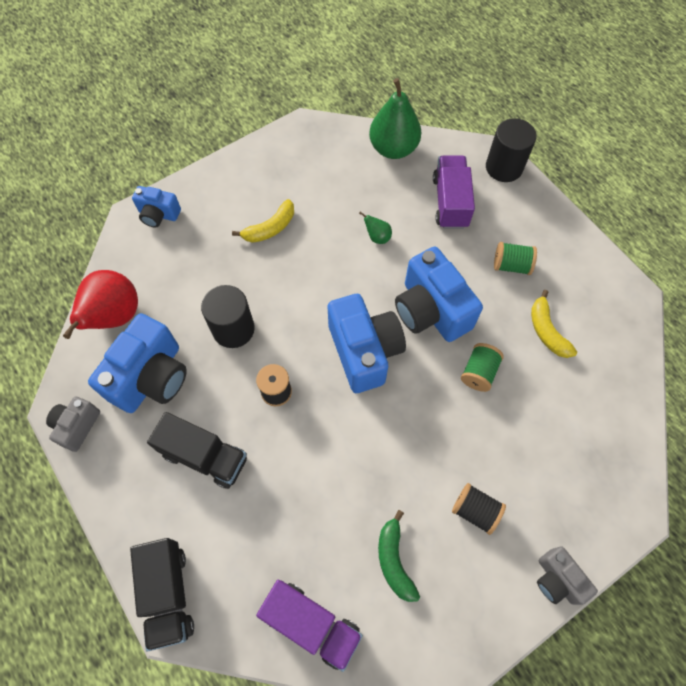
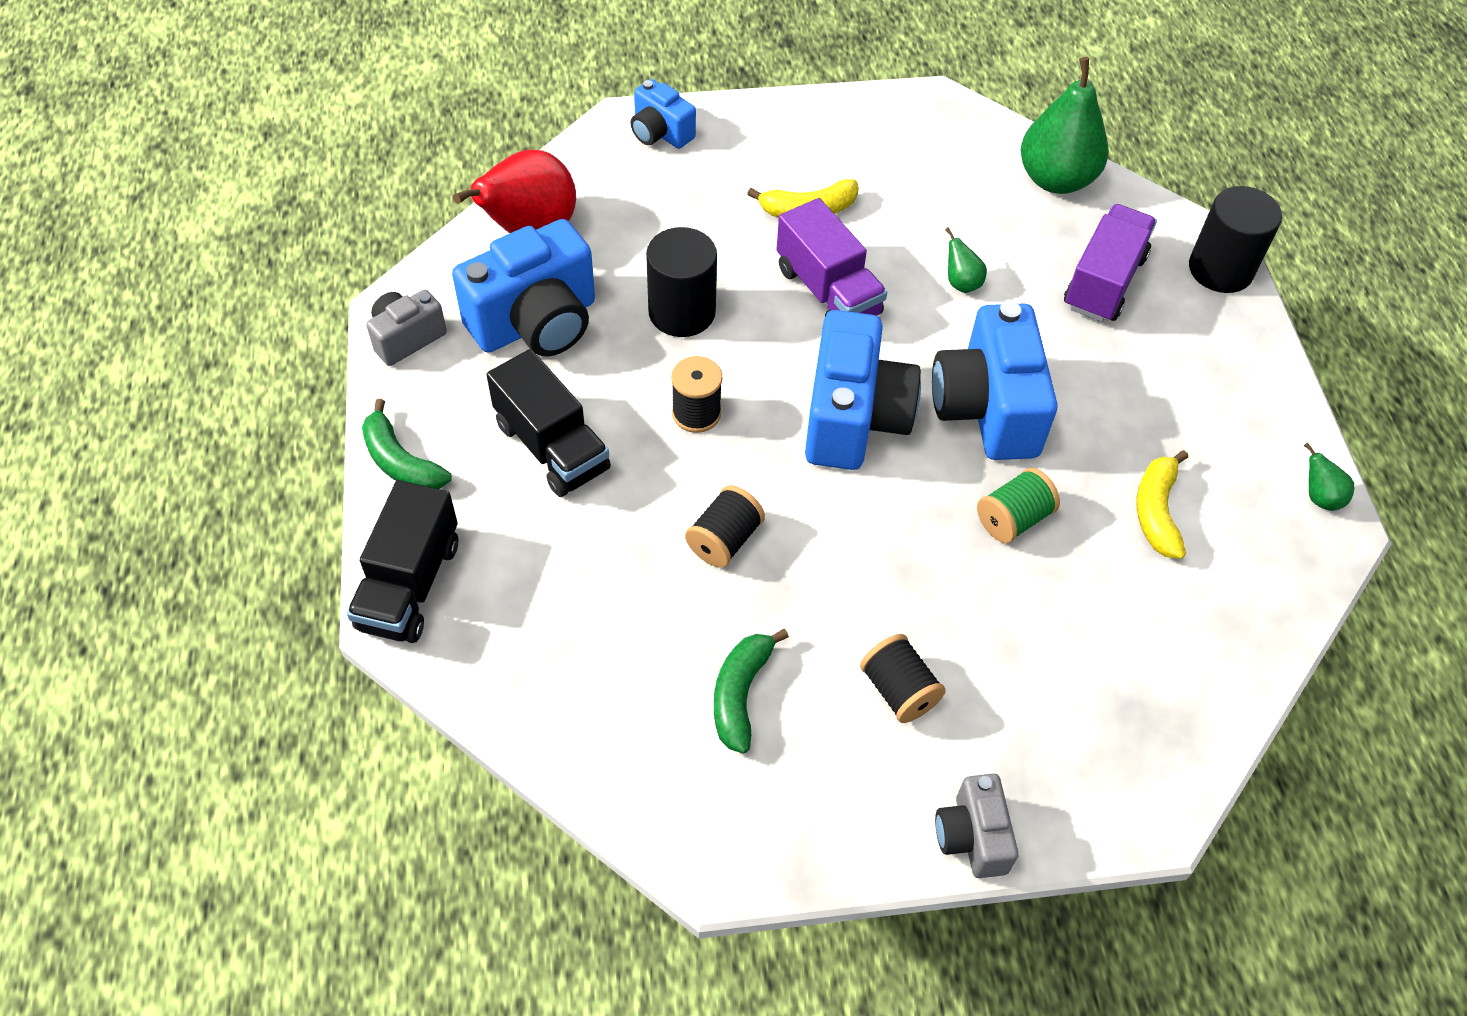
camera: 25 degrees right, 10 degrees down
purple truck [256,580,363,672] -> purple truck moved to [776,198,887,316]
green spool [494,242,537,275] -> none
none -> green banana [362,399,452,489]
none -> black spool [685,485,765,568]
none -> green pear [1304,442,1354,511]

